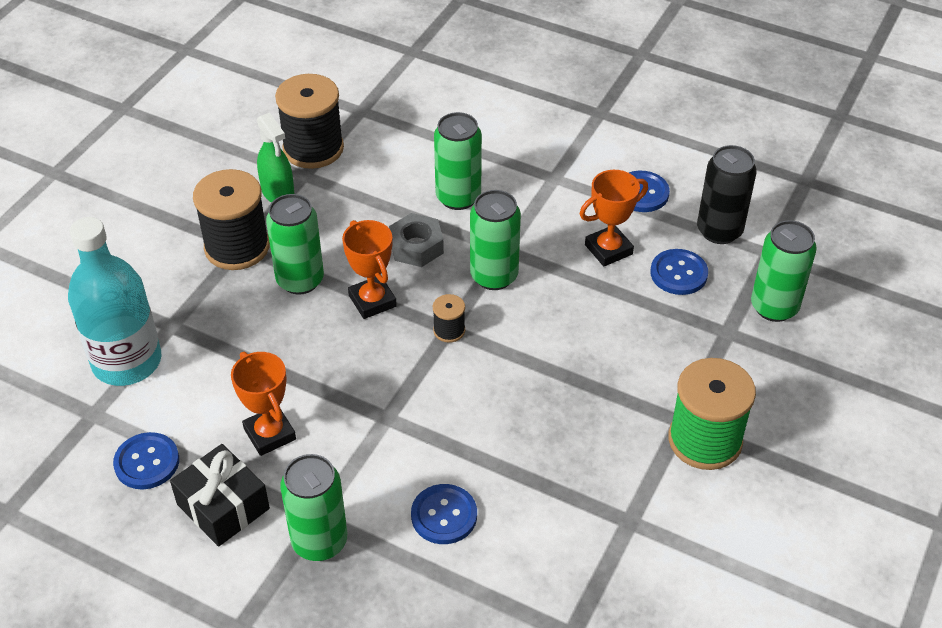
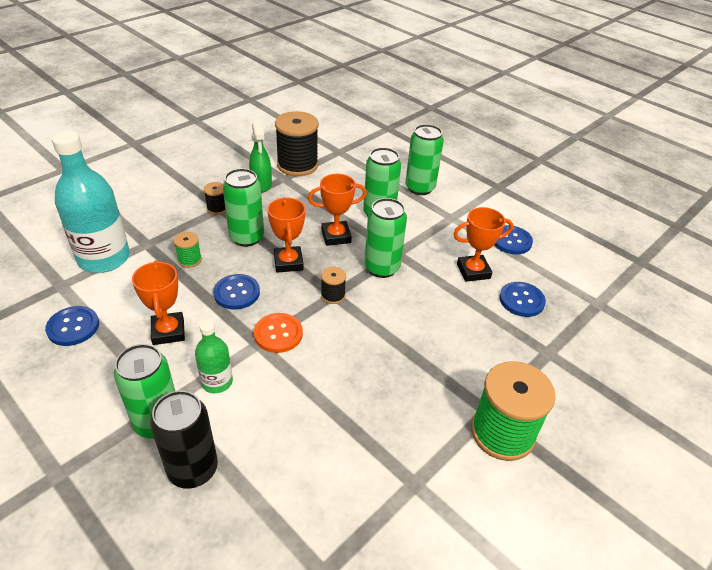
camera: 15 degrees right, 5 degrees down
black gift [170,444,270,547] -> none
black spool [193,169,270,270] -> black spool [204,182,226,215], size x0.46
grey nut [389,213,444,267] -> orange trophy [308,174,367,246]
blue button [411,484,477,544] -> blue button moved to [213,274,260,310]
black can [697,145,757,244] -> black can moved to [150,391,218,489]
green can [751,220,817,322] -> green can moved to [405,124,444,195]
none -> green spool [174,232,202,268]
none -> green bottle [195,320,233,393]
none -> orange button [254,313,303,353]

